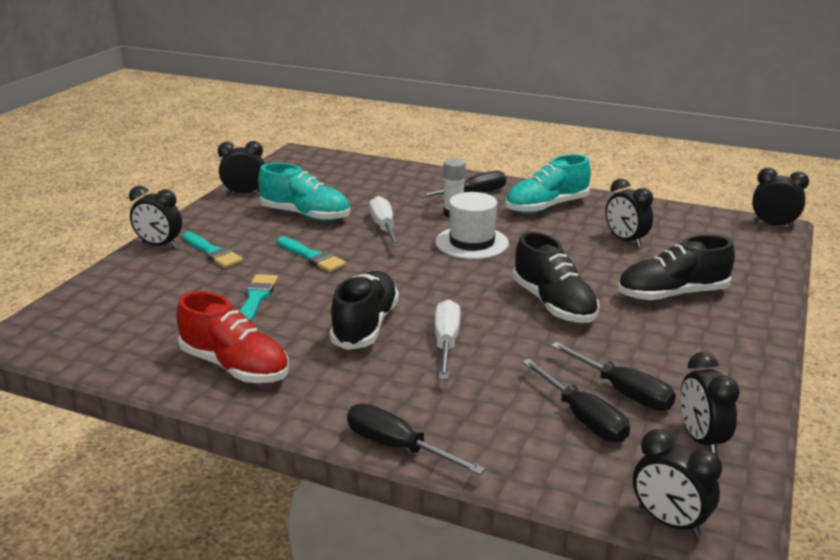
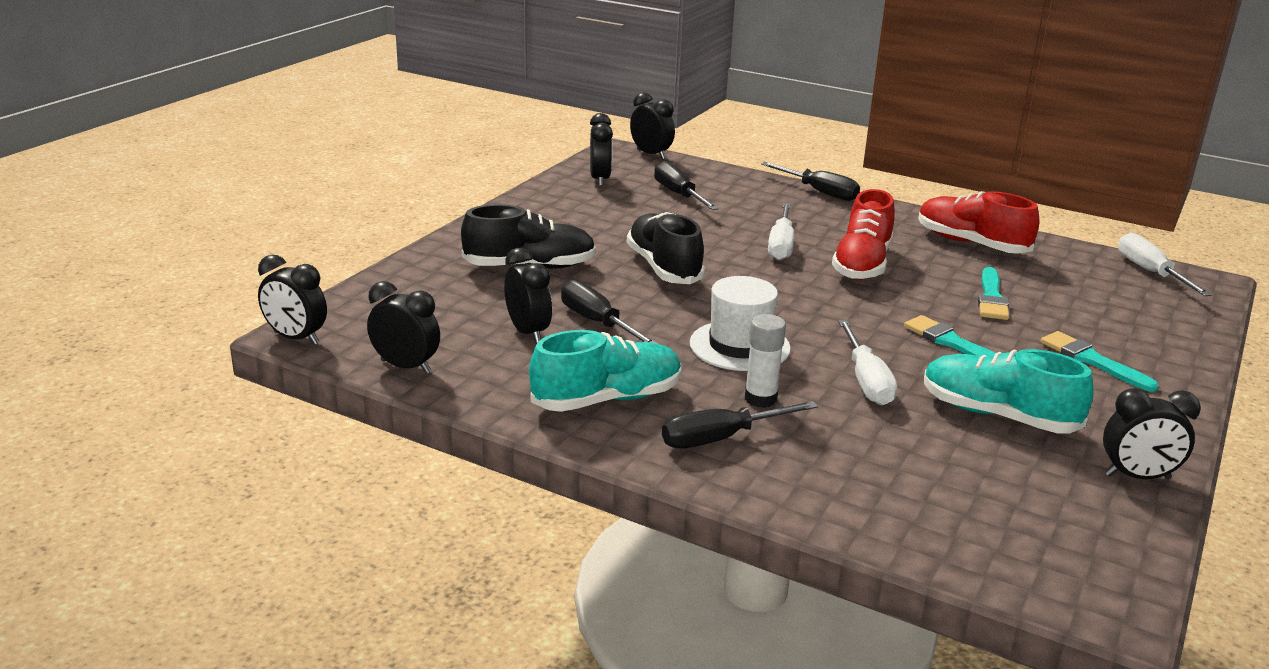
camera: 175 degrees left, 0 degrees up
black clock [129,186,182,248] -> black clock moved to [367,281,440,374]
black shoe [329,271,399,350] -> red shoe [832,189,895,280]
black screwdriver [551,342,676,411] -> black screwdriver moved to [561,280,658,344]
none -> white screwdriver [1118,233,1212,296]

